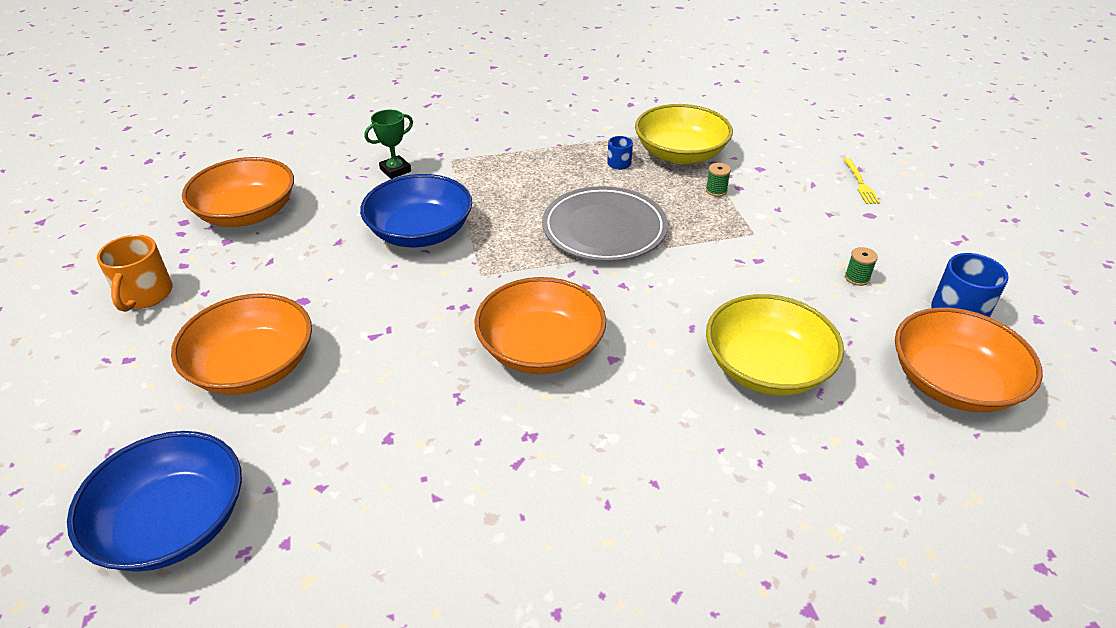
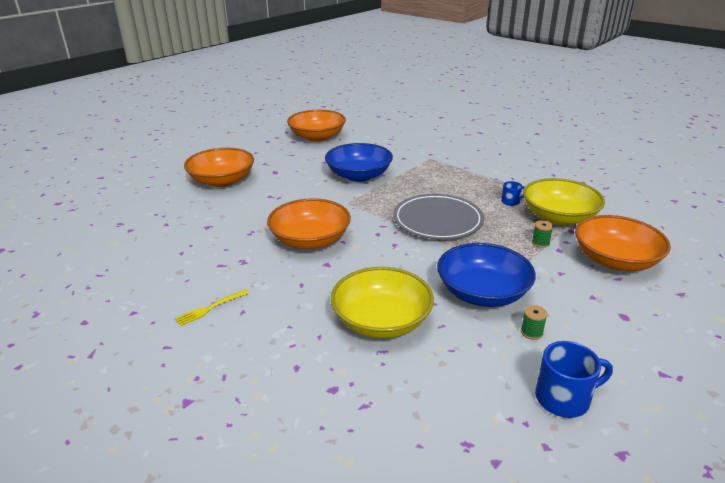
camera: 55 degrees right, 10 degrees down
blue bowl [67,431,242,572] -> blue bowl moved to [437,243,536,307]
orange mug [97,235,173,312] -> none
green trophy [365,110,413,179] -> none
yellow fork [843,158,880,204] -> yellow fork moved to [175,289,249,326]
orange bowl [895,308,1043,412] -> orange bowl moved to [575,215,671,271]

